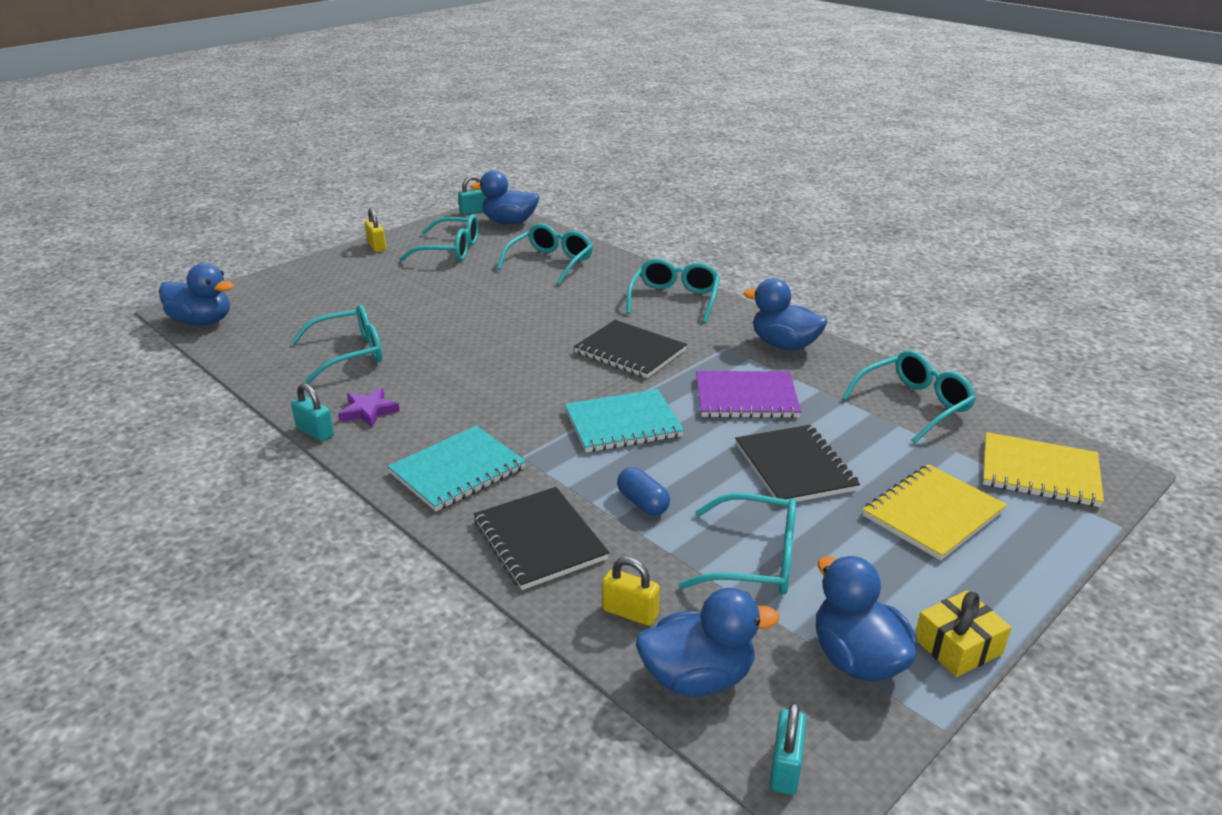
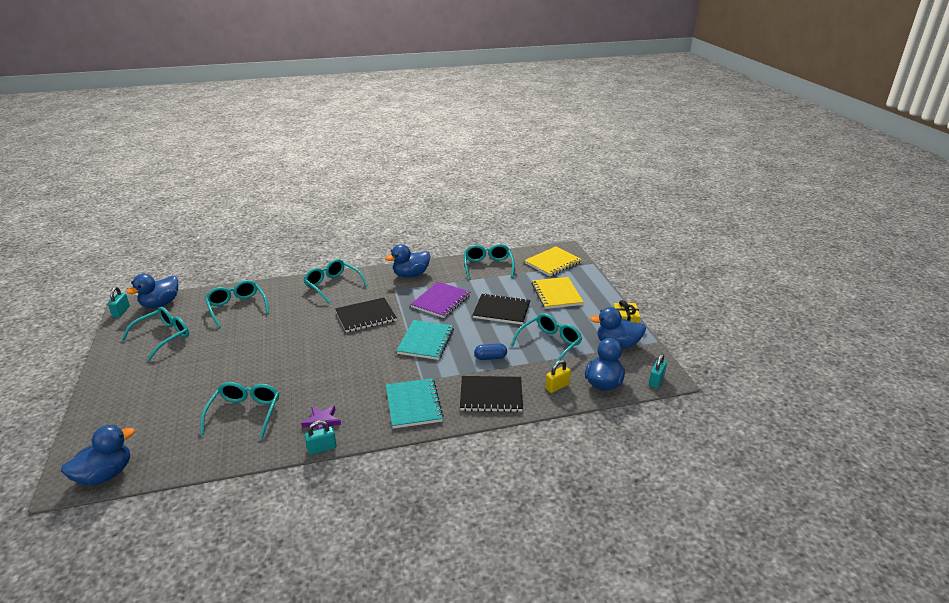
camera: 60 degrees left, 0 degrees up
yellow padlock [364,208,386,252] -> none
turquoise padlock [770,702,806,795] -> turquoise padlock turned 75 degrees clockwise [649,354,667,388]

